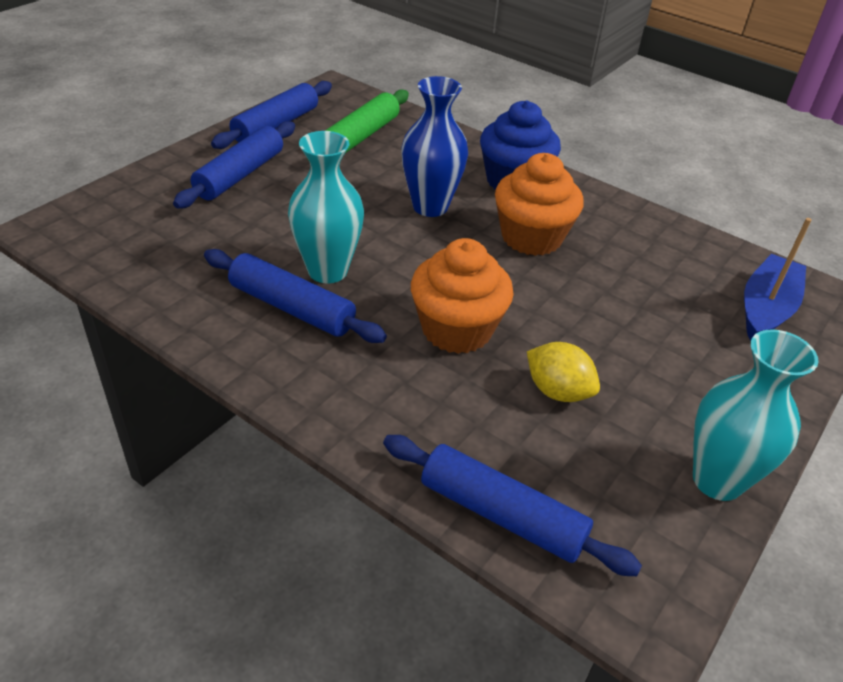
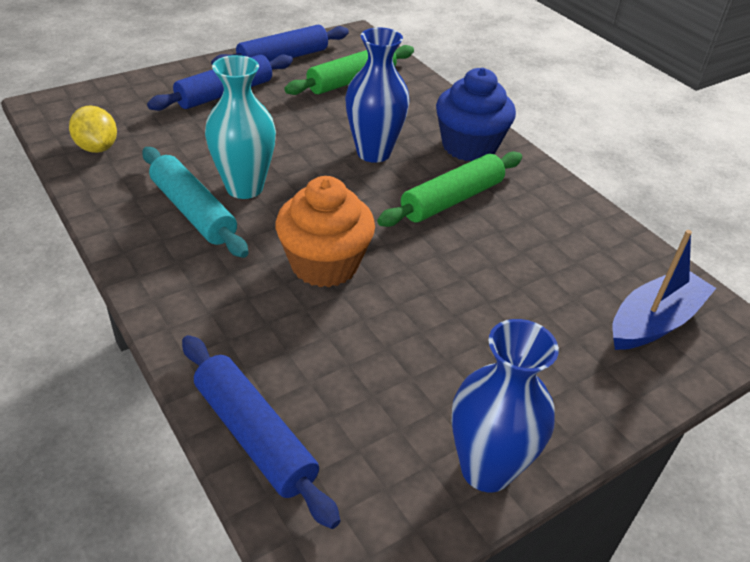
camera: 20 degrees right, 0 degrees up
blue rolling pin [204,249,387,343] -> turquoise rolling pin [142,147,248,258]
orange cupcake [495,153,584,256] -> green rolling pin [377,151,522,227]
yellow lemon [527,342,600,402] -> yellow lemon moved to [69,106,117,153]
turquoise vase [693,329,819,501] -> blue vase [452,319,559,492]

